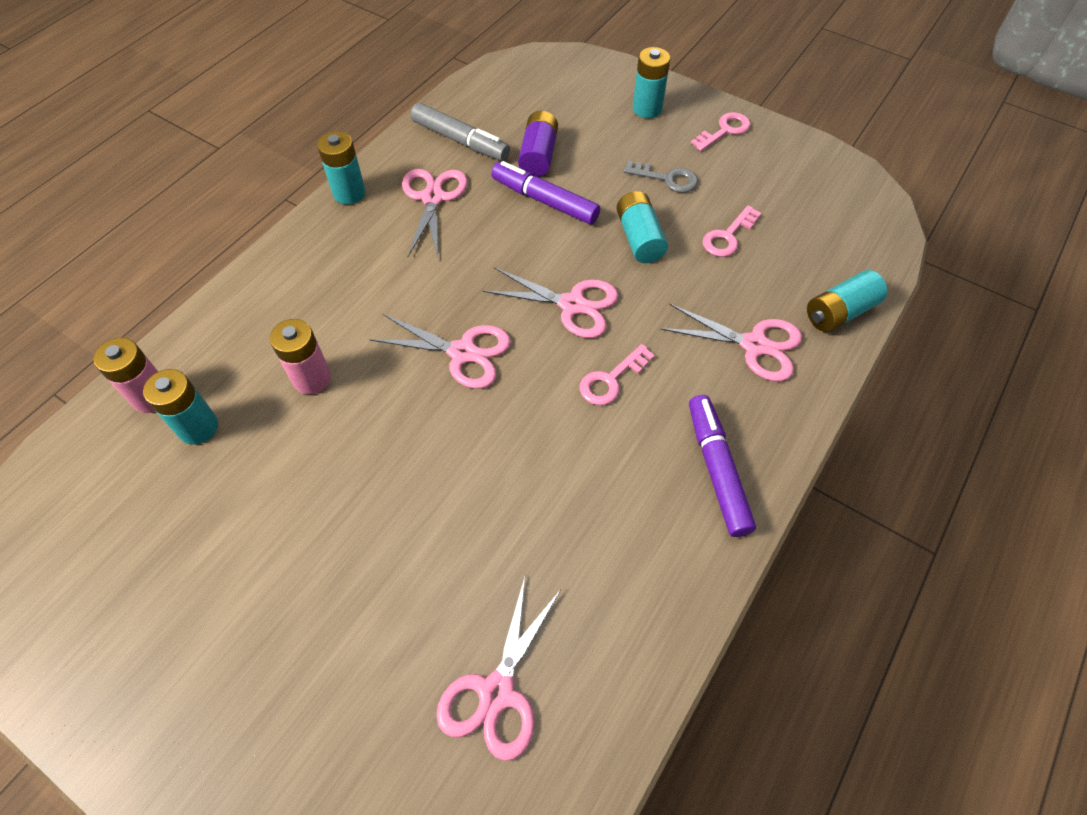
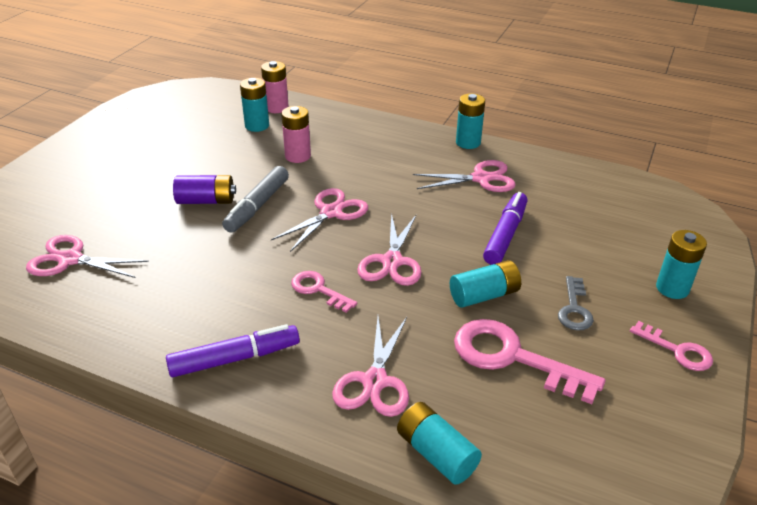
camera: 80 degrees right, 20 degrees down
pink scissors [369,314,511,389] -> pink scissors turned 150 degrees counterclockwise [271,188,368,252]
grey marker [411,103,510,161] -> grey marker moved to [222,166,289,233]
purple battery [518,111,558,177] -> purple battery moved to [173,175,236,204]
pink key [702,205,761,257] -> pink key [454,319,605,404], size x1.81

